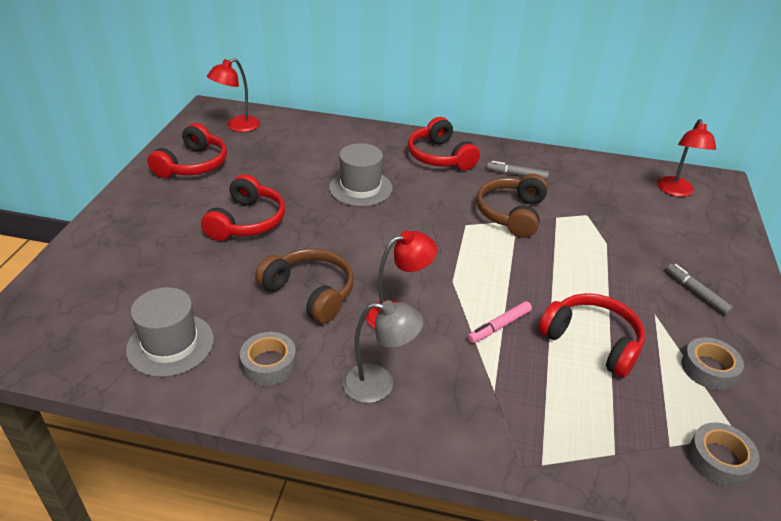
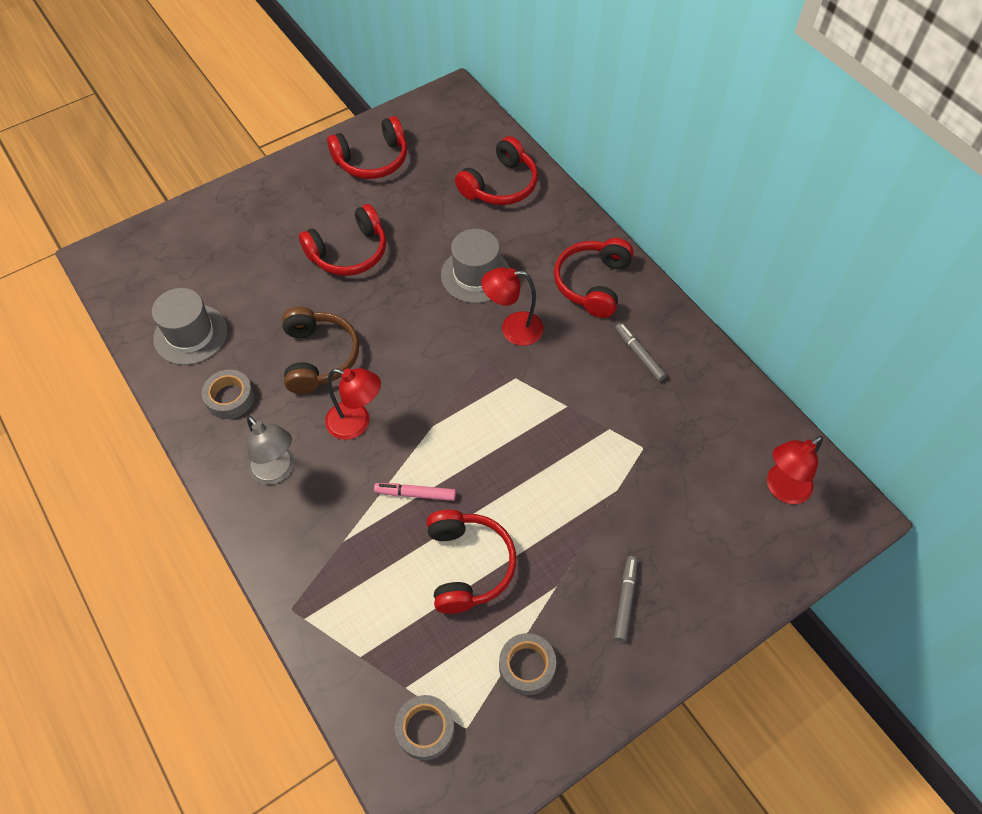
camera: 45 degrees right, 20 degrees up
red lamp [207,58,260,132] -> red lamp moved to [481,267,544,346]
brown headphones [476,174,548,238] -> none
none -> red headphones [455,136,538,205]

